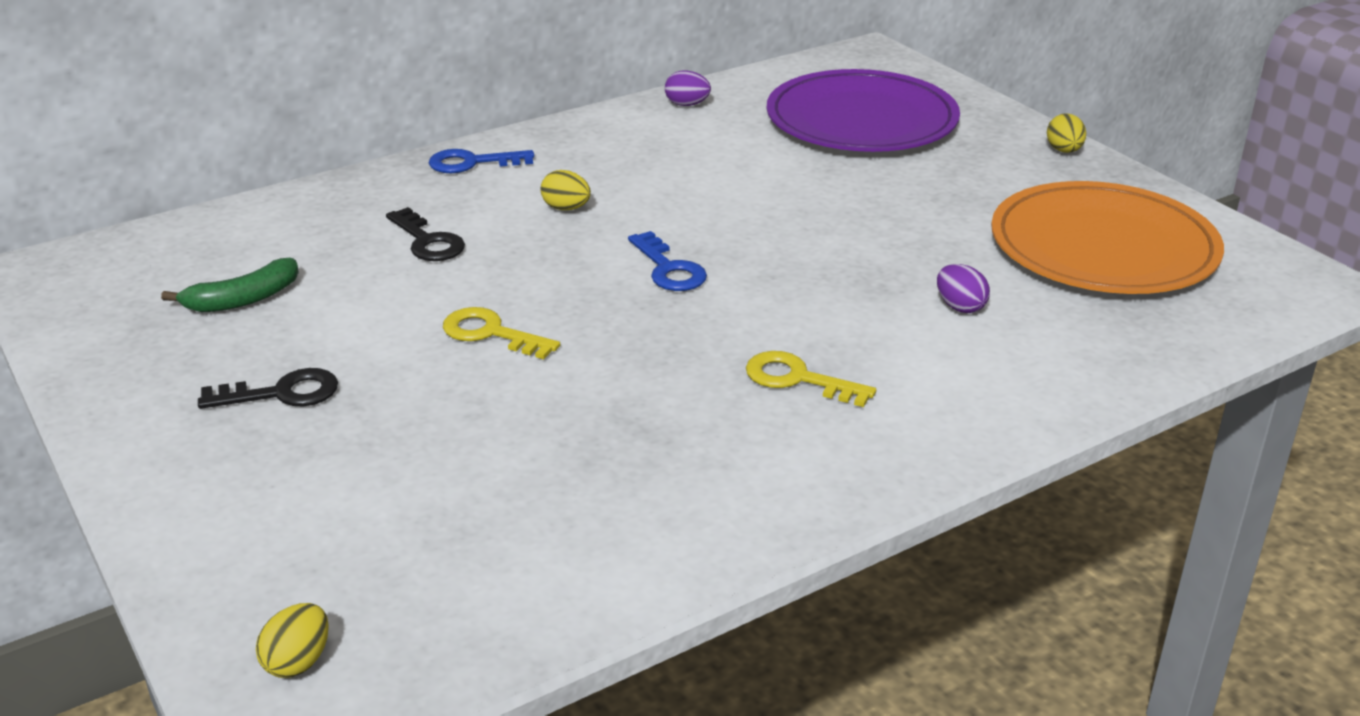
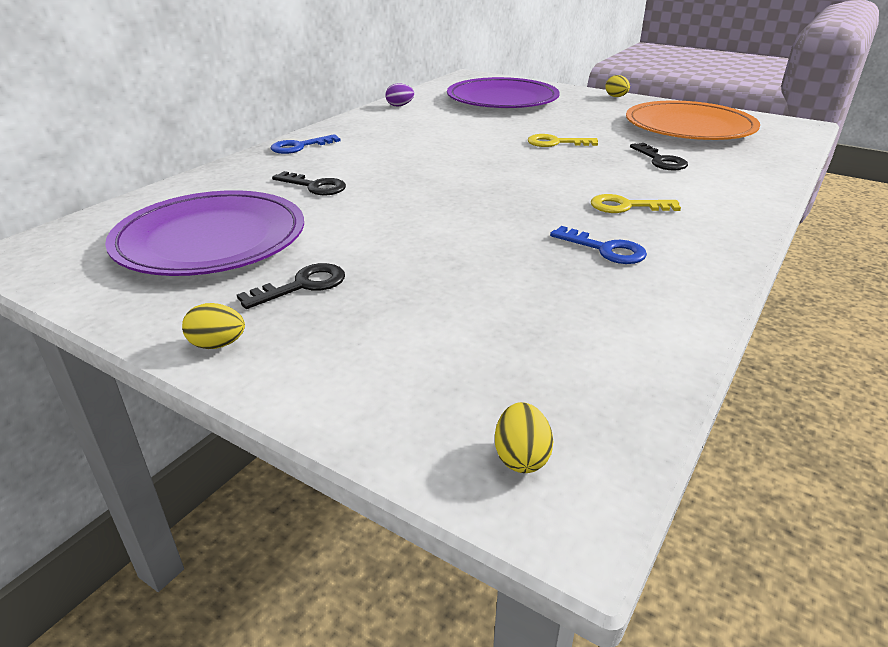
camera: 25 degrees left, 0 degrees up
green banana [161,258,299,312] -> purple plate [105,190,304,276]
yellow key [443,307,560,359] -> yellow key moved to [528,134,598,147]
yellow egg [541,170,591,210] -> yellow egg moved to [182,303,245,349]
blue key [628,231,707,291] -> blue key moved to [550,226,647,264]
purple egg [937,264,990,313] -> black key [630,143,688,170]

